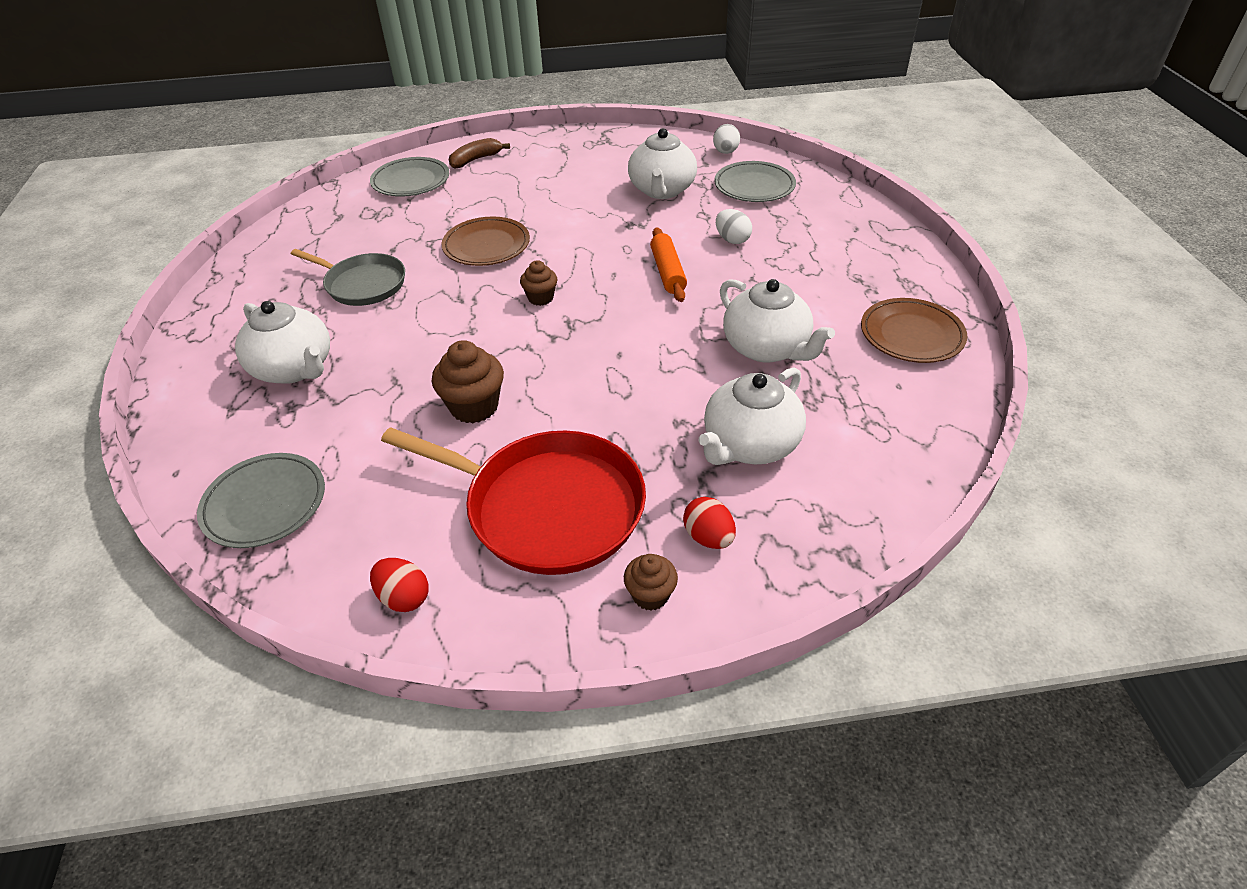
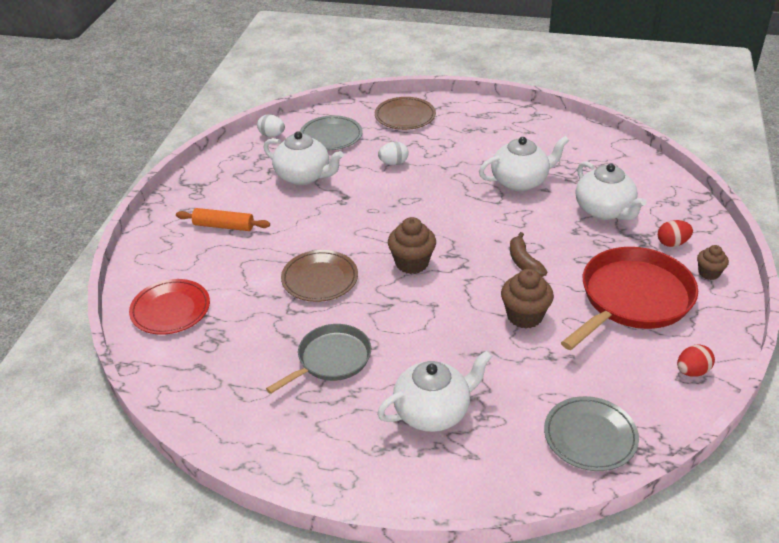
camera: 70 degrees left, 5 degrees down
grey plate [370,157,449,197] -> red plate [129,279,210,335]
brown banana [449,138,510,169] -> brown banana moved to [510,232,547,277]
brown cupcake [520,260,557,306] -> brown cupcake [388,217,436,274], size x1.63
orange rolling pin [650,227,687,302] -> orange rolling pin moved to [176,208,270,231]
brown plate [861,298,967,363] -> brown plate moved to [375,97,436,130]

